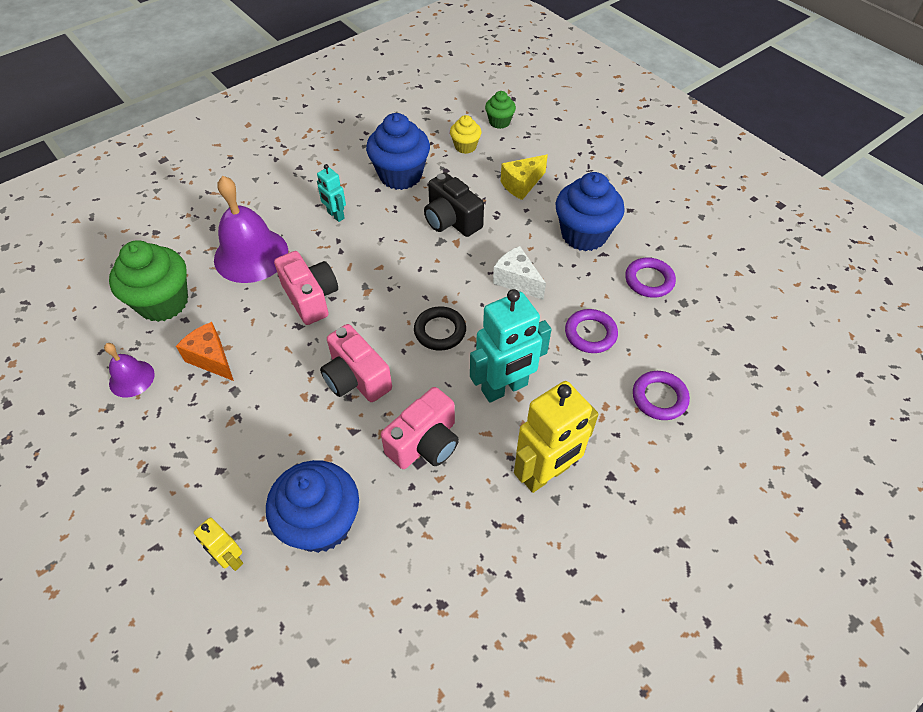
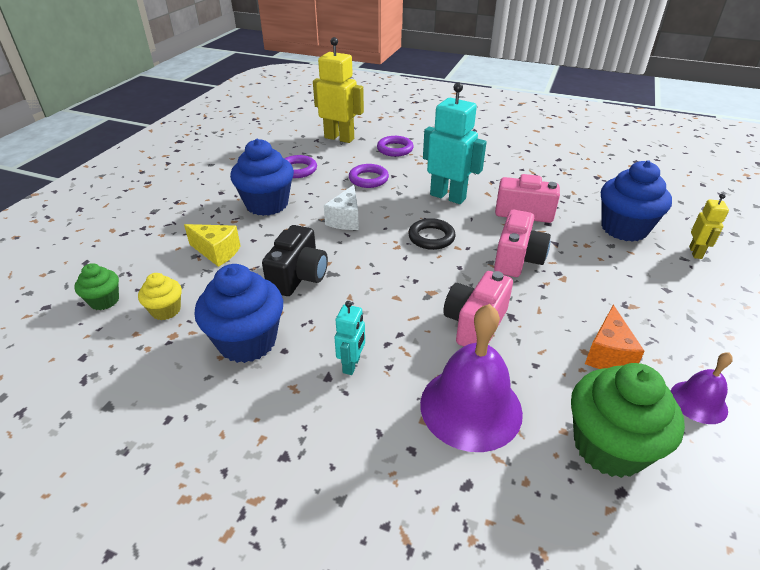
camera: 120 degrees left, 15 degrees down
yellow robot [514,381,599,493] -> yellow robot moved to [313,37,364,143]

